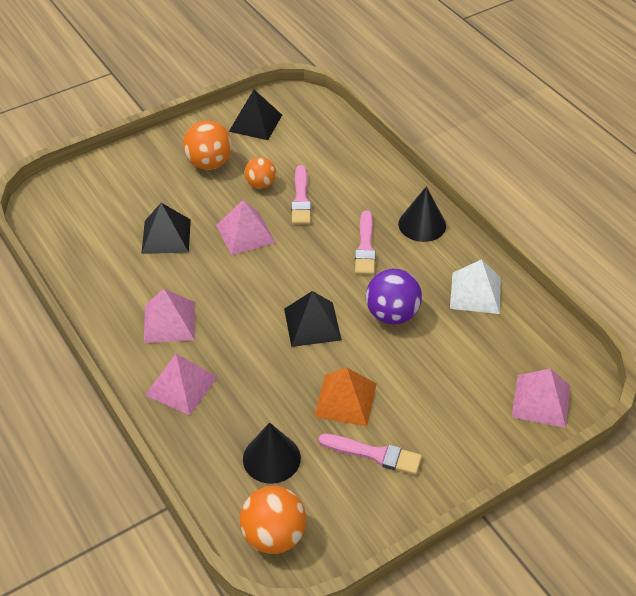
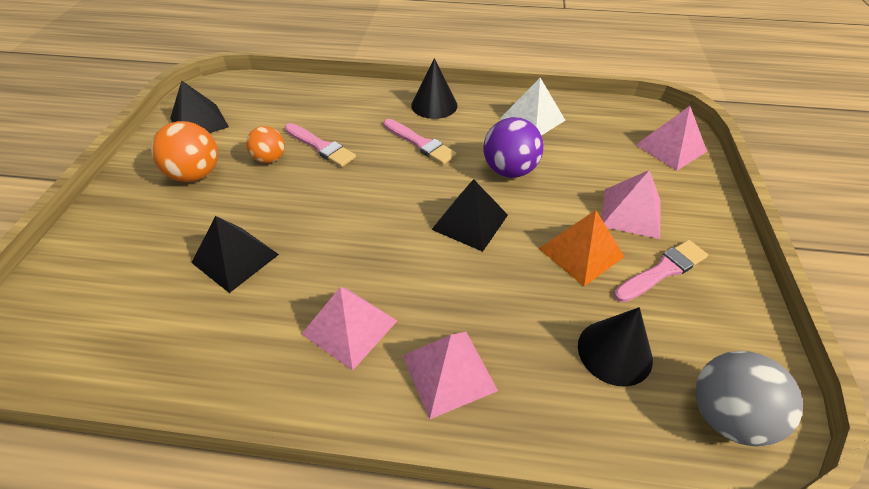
camera: 50 degrees left, 0 degrees up
pink pyramid [216,200,276,256] -> pink pyramid moved to [601,170,661,239]
orange ball [240,486,306,554] -> grey ball [695,351,803,447]

